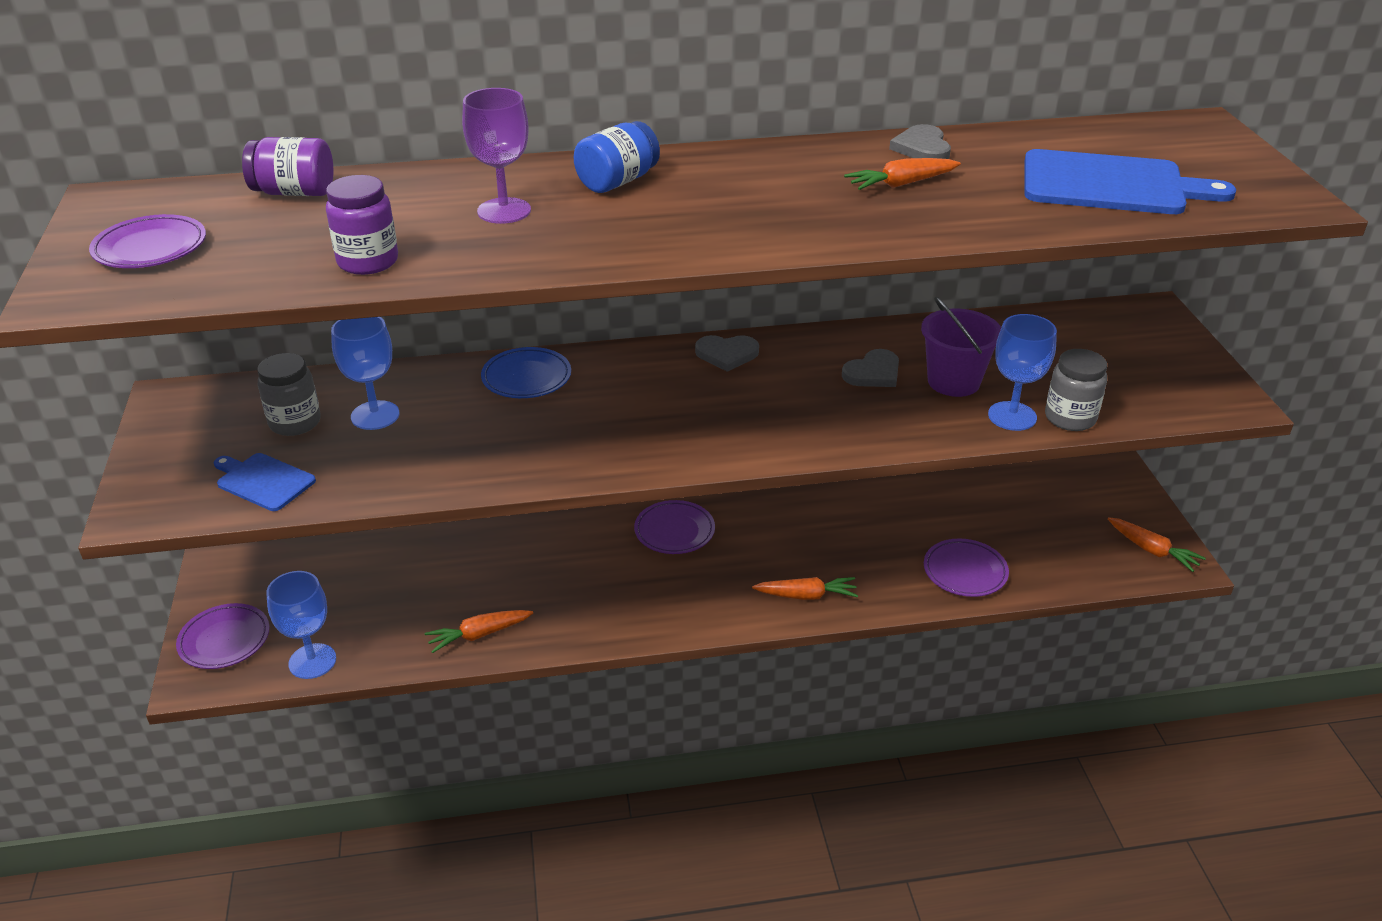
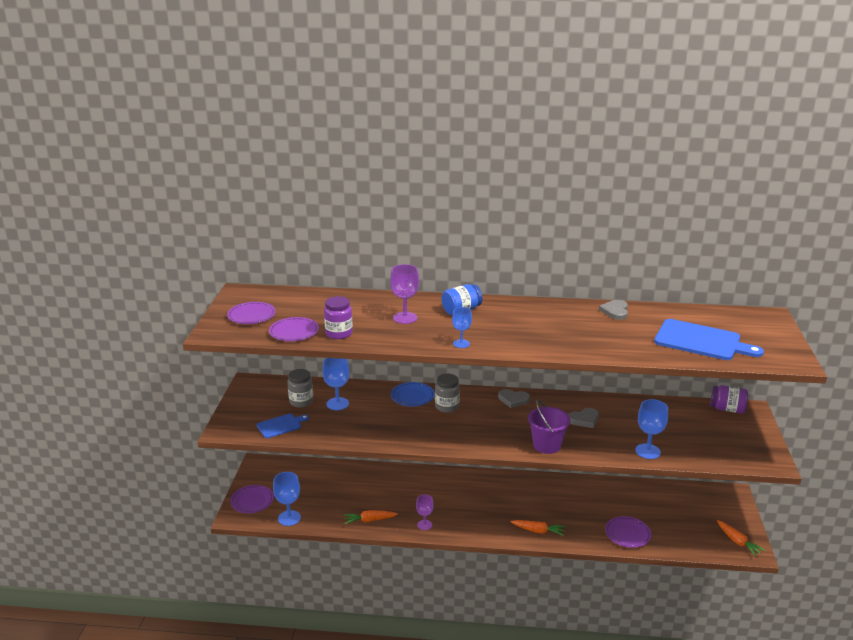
camera: 15 degrees right, 10 degrees down
blue cutting board [214,453,316,511] -> blue cutting board turned 105 degrees clockwise [257,414,309,438]
purple jar [242,137,333,196] -> purple jar moved to [710,385,748,414]
purple plate [634,500,715,554] -> purple plate moved to [269,317,319,341]
orange carrot [844,158,961,190] -> none
purple bucket [921,297,1001,397] -> purple bucket moved to [528,400,571,454]
grey jar [1045,349,1107,431] -> grey jar moved to [435,374,460,413]
none -> purple goblet [416,494,434,530]
none -> blue goblet [452,307,472,348]

